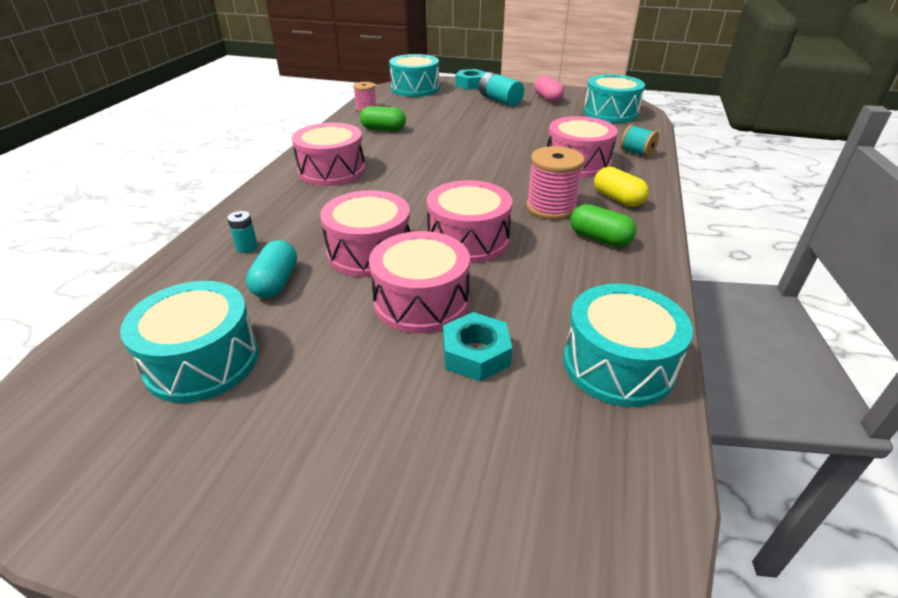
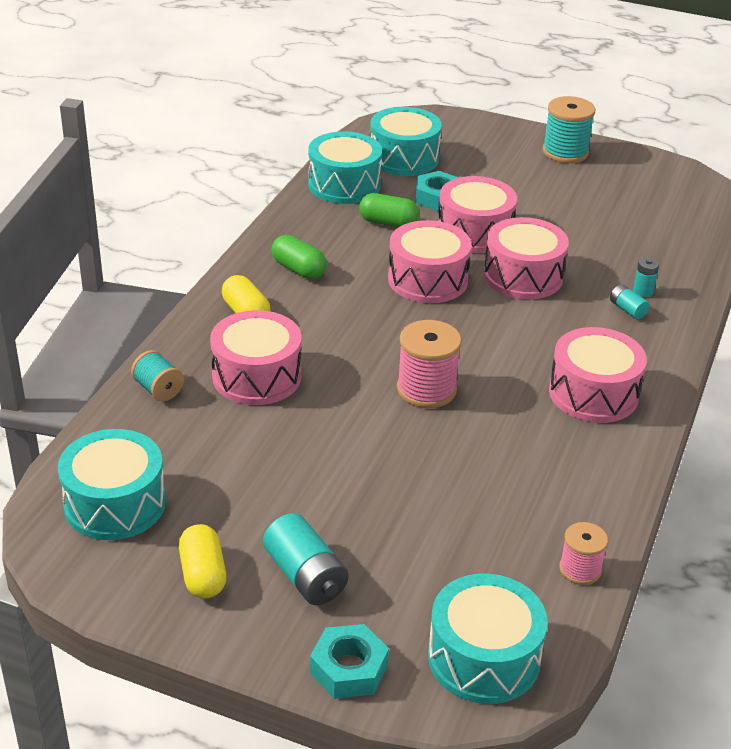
camera: 175 degrees left, 0 degrees up
turquoise drum [120,281,259,403] -> turquoise drum moved to [370,107,442,176]
turquoise capsule [246,240,297,299] -> none
green capsule [360,106,406,131] -> green capsule moved to [359,193,419,228]
pink spool [526,146,585,220] -> pink spool moved to [397,320,462,408]
pink capsule [534,75,564,103] -> yellow capsule [179,524,226,598]
none -> turquoise spool [543,96,595,163]
none -> turquoise battery [610,284,650,319]

